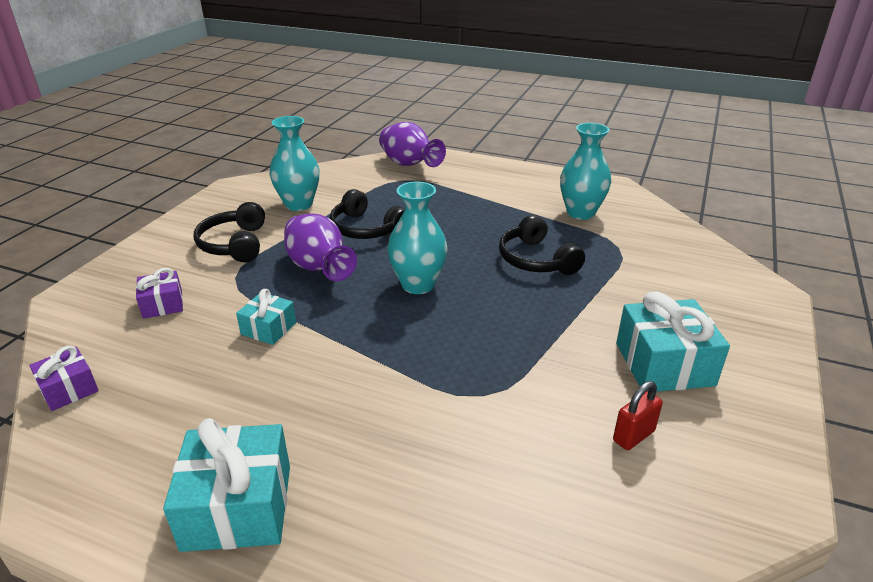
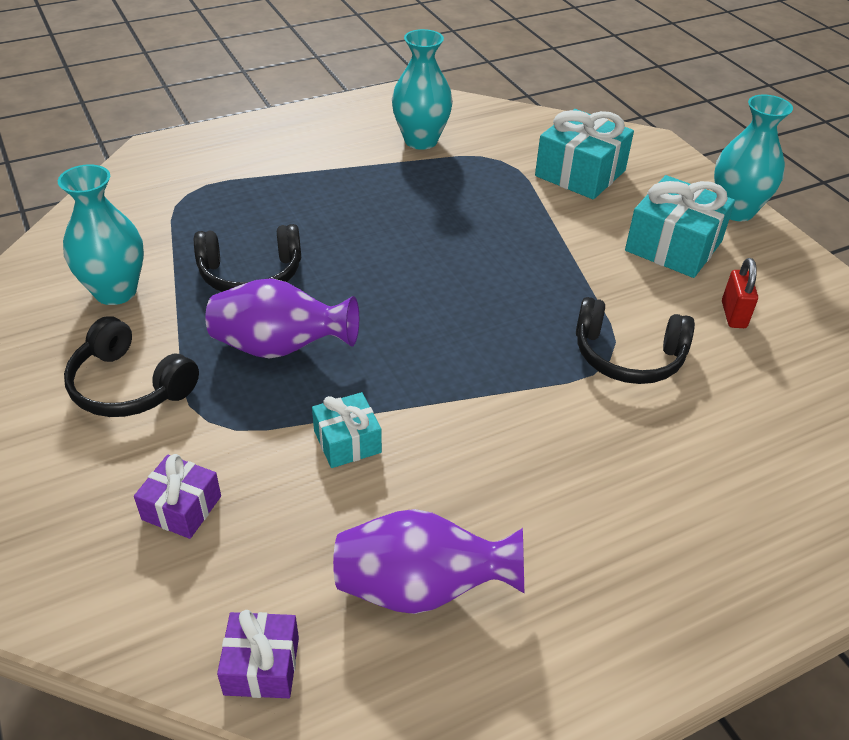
camera: 50 degrees left, 10 degrees up
turquoise gift [163,418,290,552] -> turquoise gift moved to [535,109,634,199]
purple vase [379,122,446,167] -> purple vase moved to [333,509,524,614]
turquoise vase [387,181,448,294] -> turquoise vase moved to [714,94,793,221]
black headphones [499,215,585,275] -> black headphones moved to [576,297,695,384]

